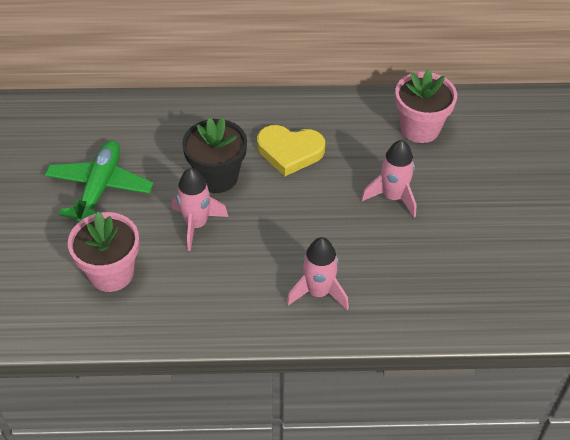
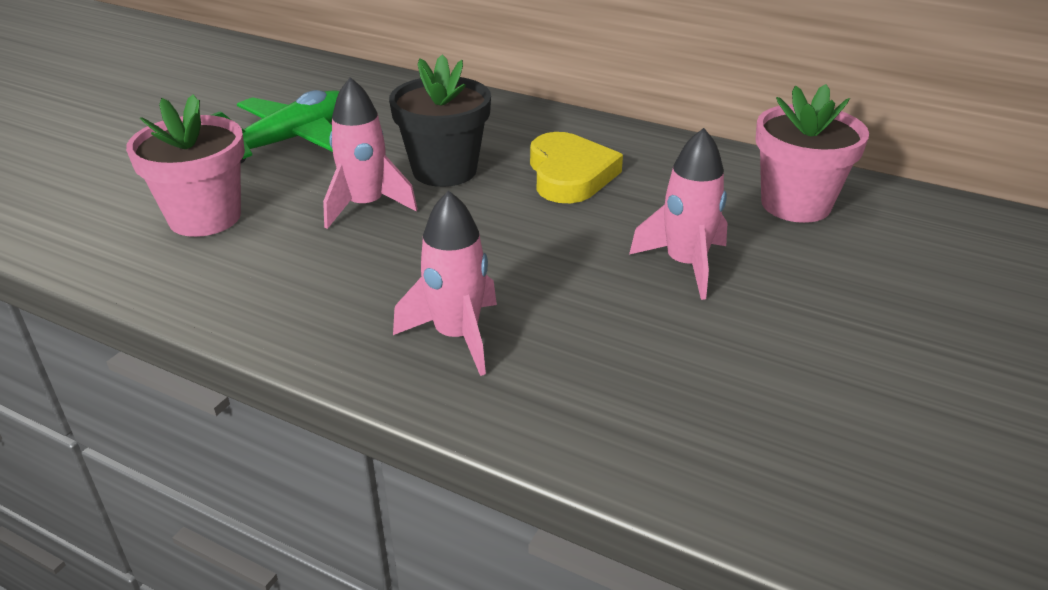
camera: 30 degrees right, 15 degrees down
yellow heart [257,125,325,176] -> yellow heart turned 135 degrees counterclockwise [530,132,623,203]

